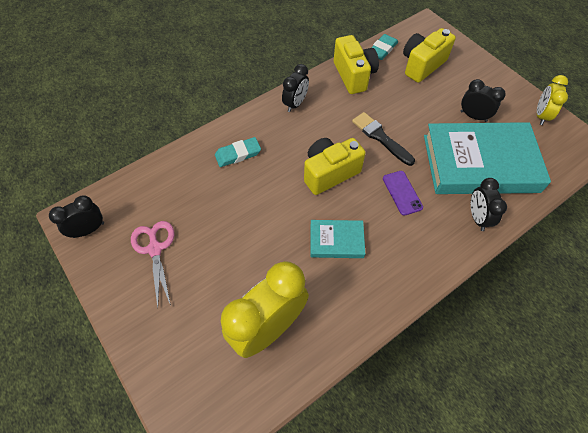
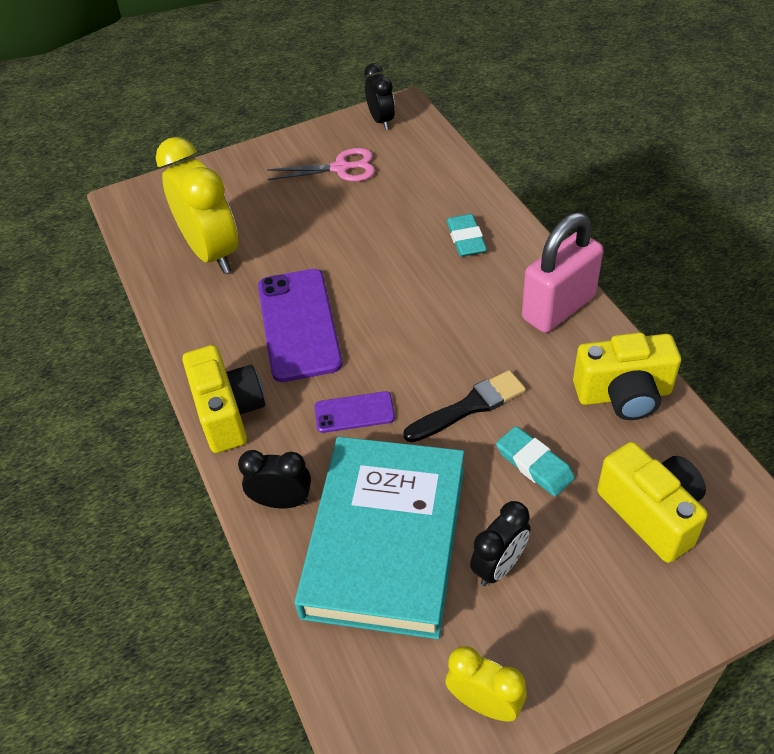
camera: 105 degrees right, 10 degrees down
black clock [282,64,309,112] -> pink padlock [522,213,603,333]
yellow camera [304,138,365,195] -> yellow camera moved to [182,345,265,453]
turquoise book [310,220,365,258] -> purple phone [258,269,343,382]
turquoise eraser [371,34,398,60] -> turquoise eraser moved to [496,426,575,496]

